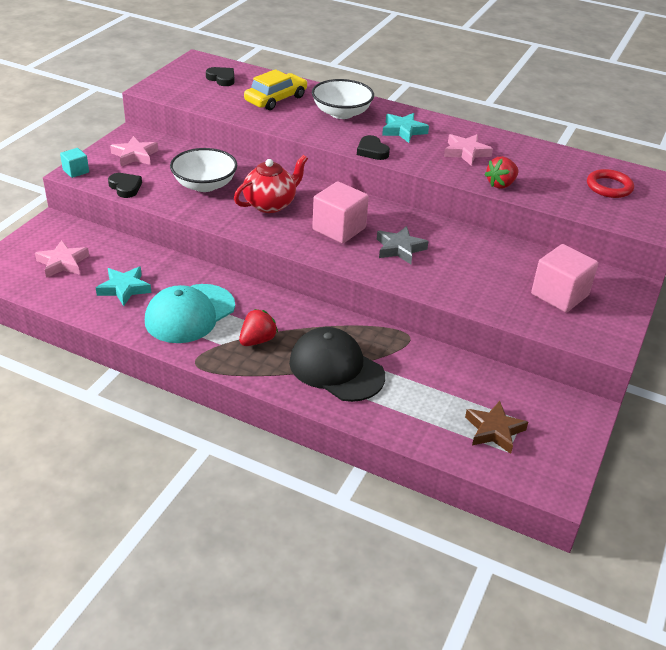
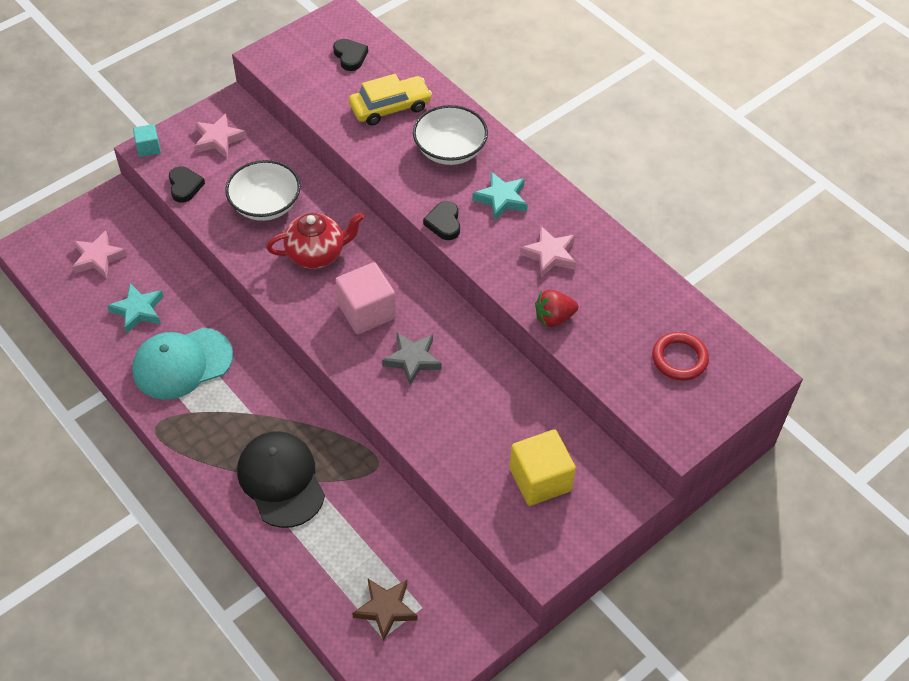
camera: 25 degrees right, 15 degrees up
red strawberry [239,309,278,346] -> none
pink cube [531,244,598,312] -> yellow cube [510,429,576,506]

